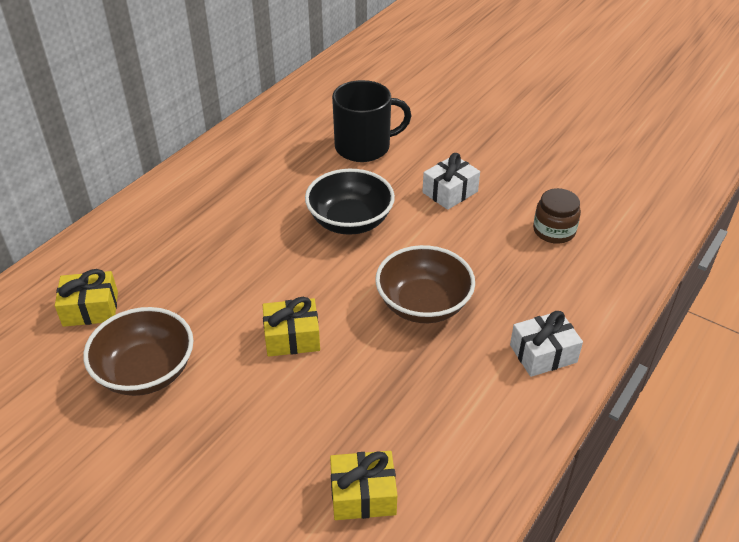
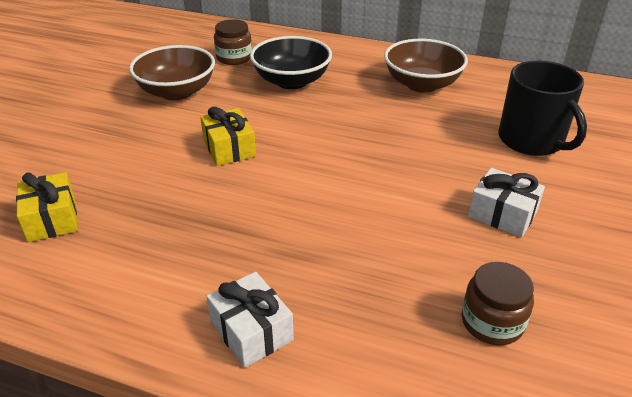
camera: 75 degrees right, 5 degrees down
yellow gift [55,269,118,327] -> brown jar [214,19,252,65]
black bowl [305,169,395,235] -> black bowl moved to [250,36,332,89]
brown bowl [375,245,475,323] -> brown bowl moved to [384,39,468,93]

